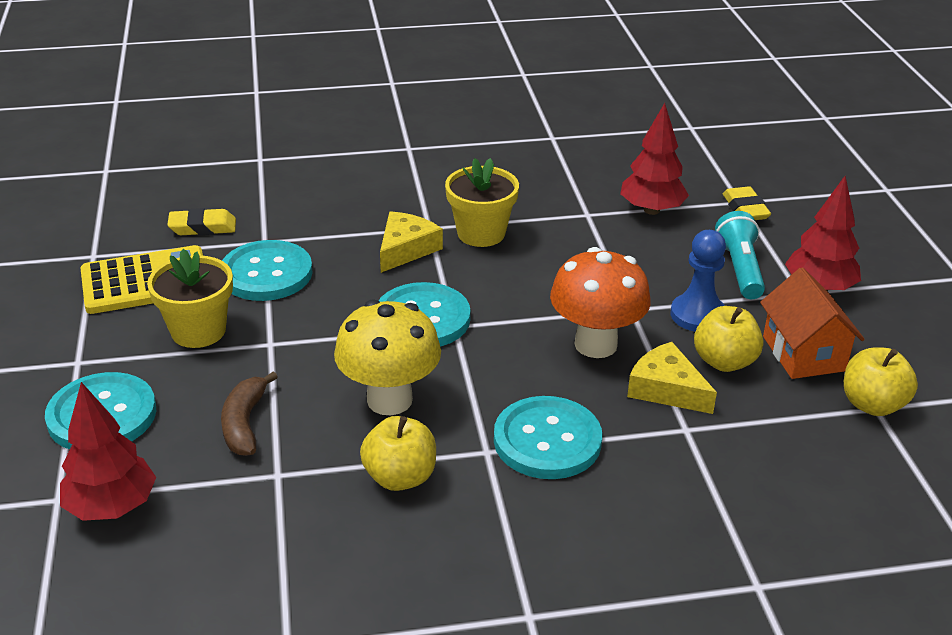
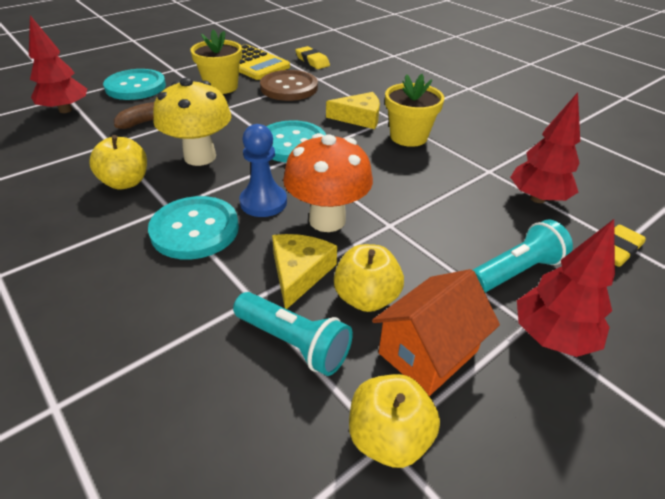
camera: 60 degrees right, 5 degrees up
turquoise button [222,240,313,301] -> brown button [260,70,318,101]
blue pawn [671,230,726,332] -> blue pawn moved to [240,124,287,217]
none -> turquoise flashlight [233,292,353,376]

